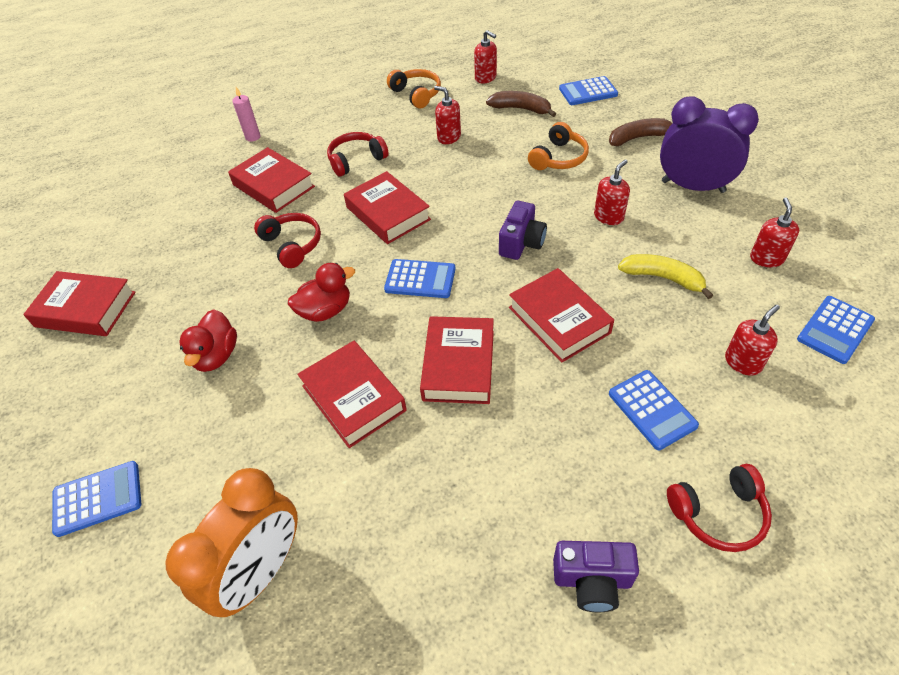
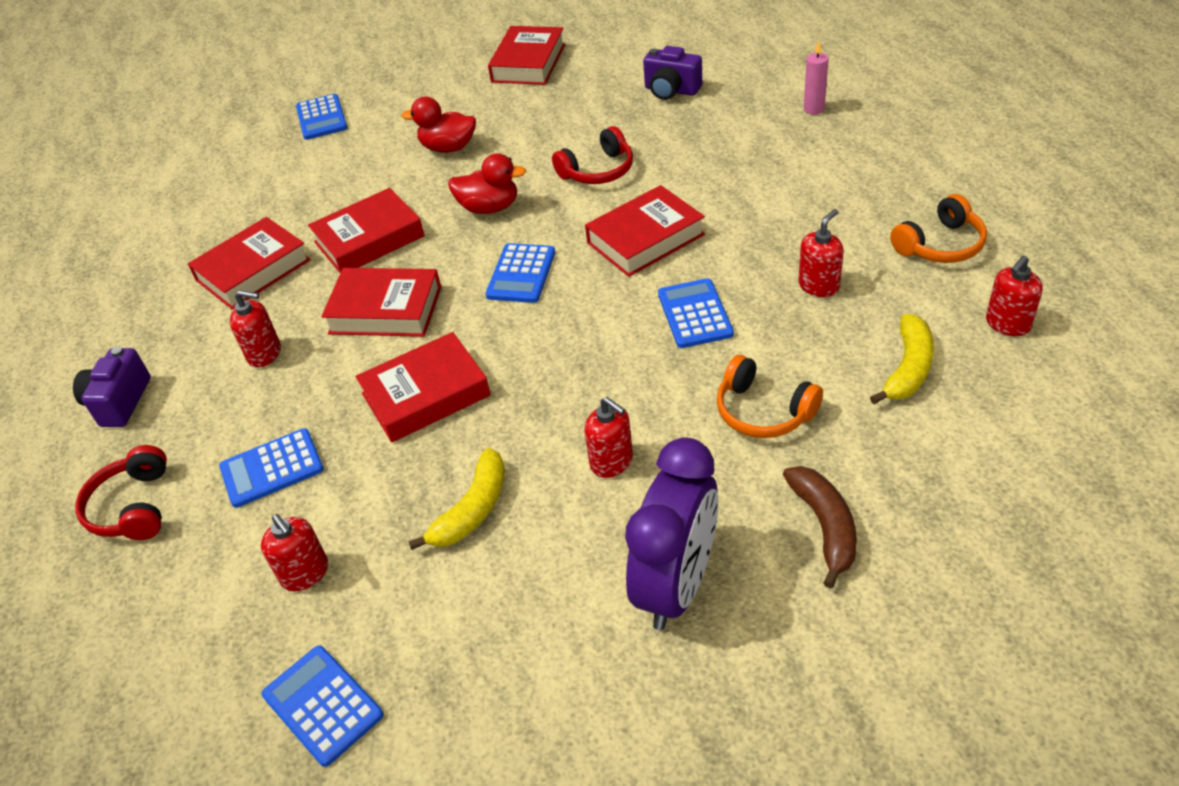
camera: 95 degrees right, 5 degrees down
orange clock [165,468,298,617] -> none
red book [228,147,315,213] -> red book moved to [188,217,310,309]
red duck [288,263,355,322] -> red duck turned 60 degrees counterclockwise [448,153,526,214]
red headphones [327,132,389,177] -> none
brown banana [486,91,556,117] -> yellow banana [870,314,934,404]
purple camera [499,201,547,260] -> purple camera moved to [643,46,702,100]
blue calculator [559,76,618,105] -> blue calculator moved to [658,278,734,348]
red soap dispenser [750,198,799,267] -> red soap dispenser moved to [230,290,281,368]

